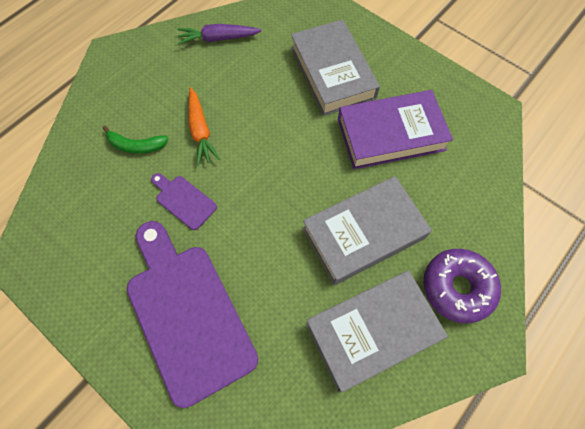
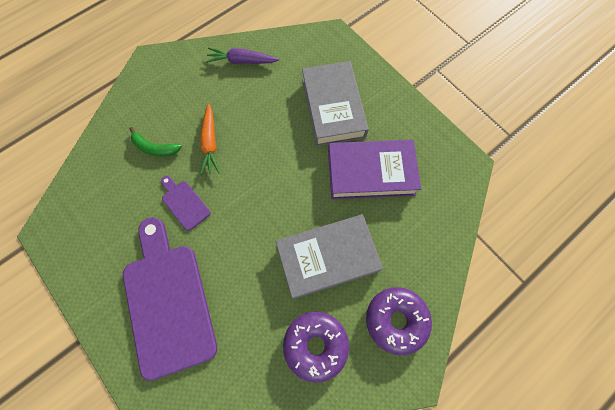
camera: 10 degrees right, 5 degrees up
grey book [306,270,448,393] -> purple donut [283,312,349,383]

